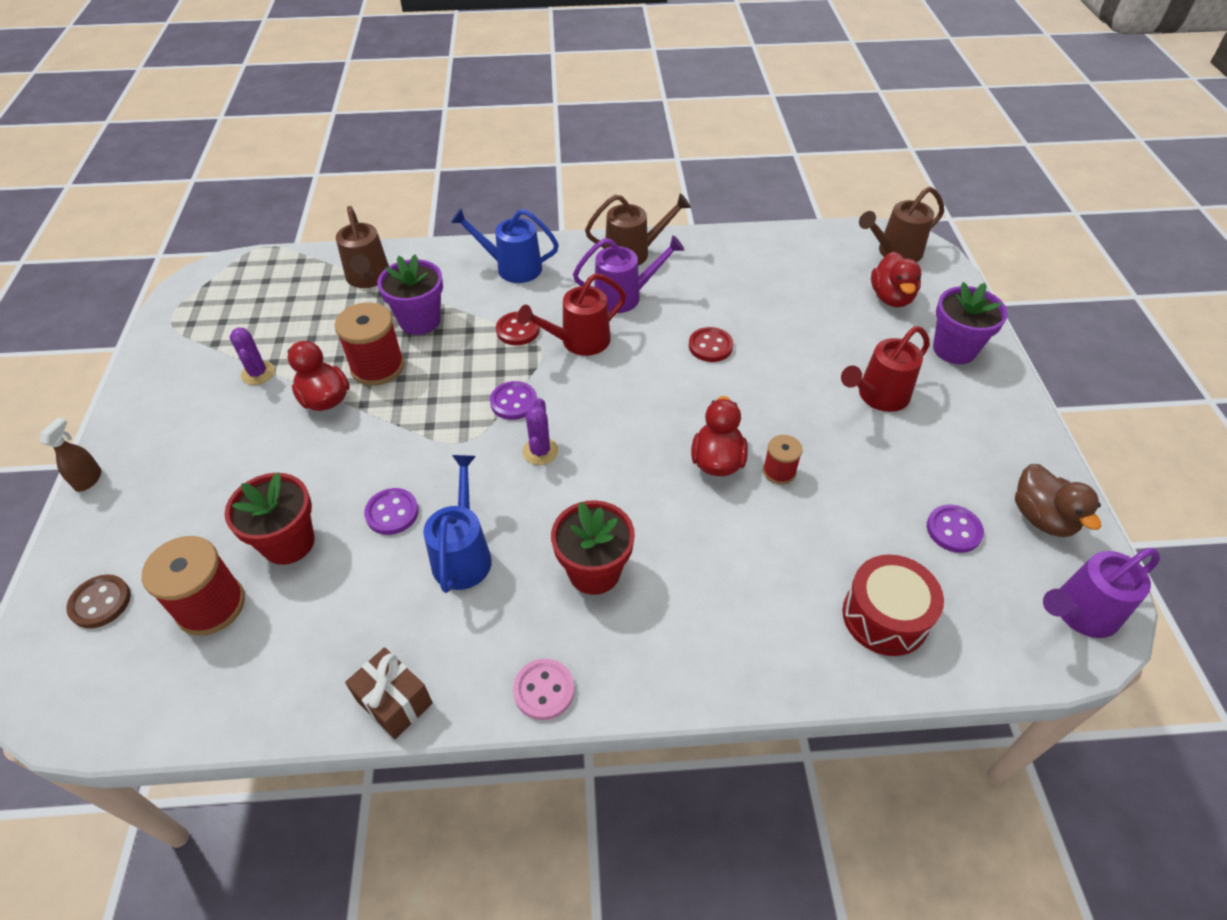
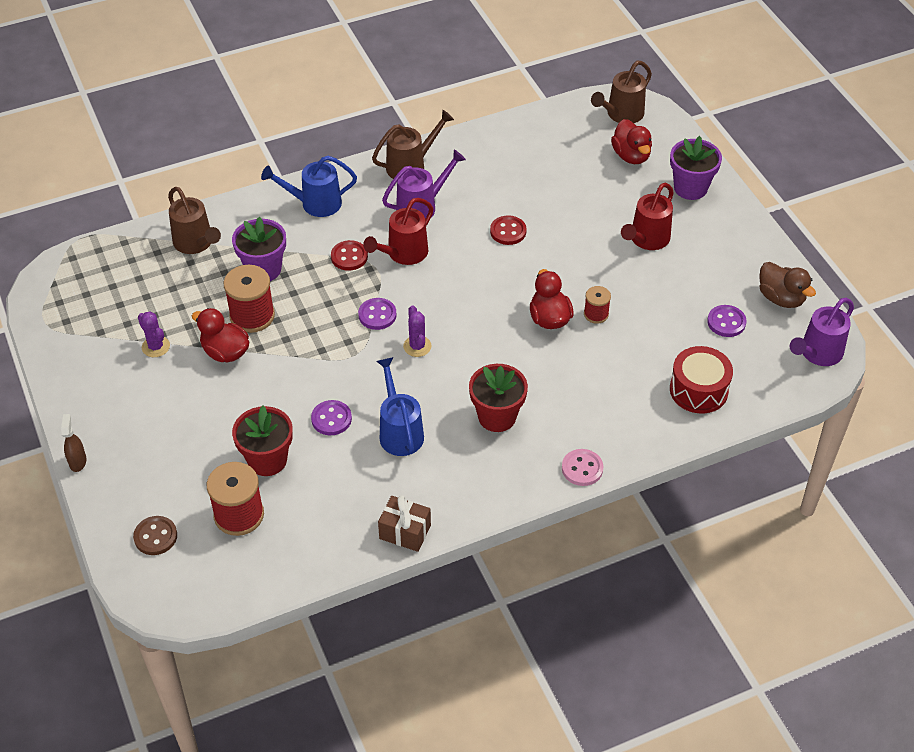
camera: 20 degrees left, 0 degrees up
pink button [513,659,575,720] -> pink button moved to [562,449,603,486]

